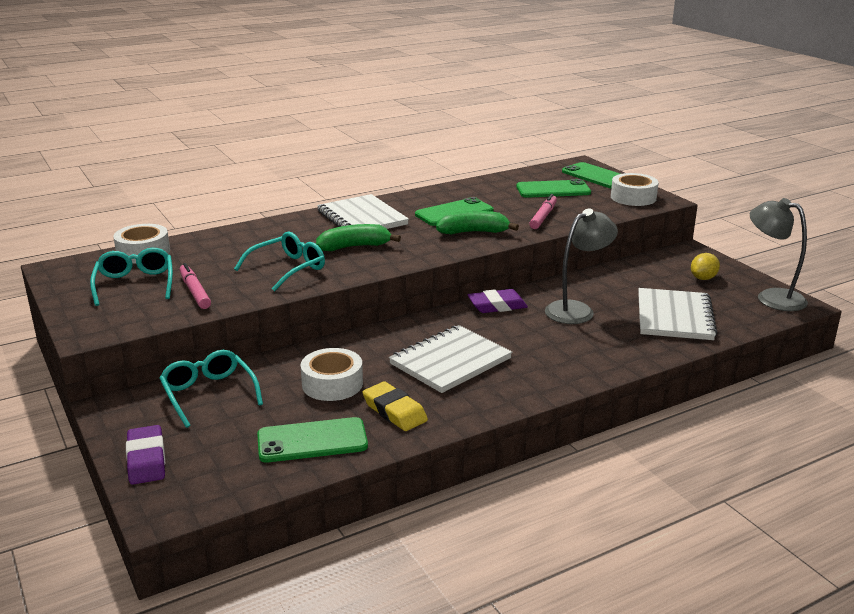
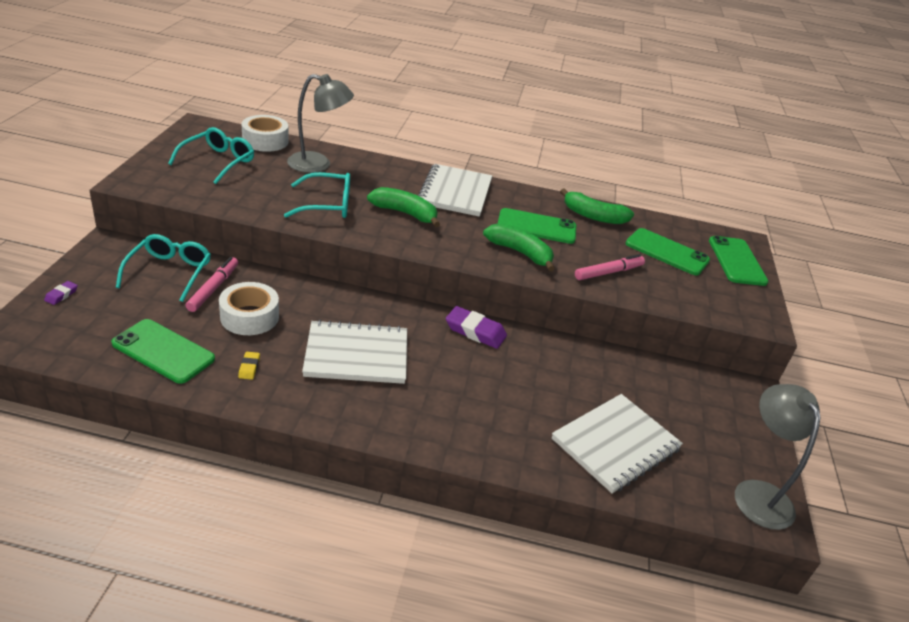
camera: 35 degrees right, 10 degrees up
purple eraser [126,425,165,485] -> purple eraser [44,281,78,305], size x0.50
pink marker [179,263,211,309] -> pink marker moved to [185,257,238,312]
yellow eraser [362,382,428,431] -> yellow eraser [238,352,260,380], size x0.50
grey lamp [545,209,618,324] -> grey lamp moved to [287,74,354,173]
white tape [611,173,659,206] -> none
yellow lemon [691,253,720,280] -> none
none -> green banana [560,188,634,224]

